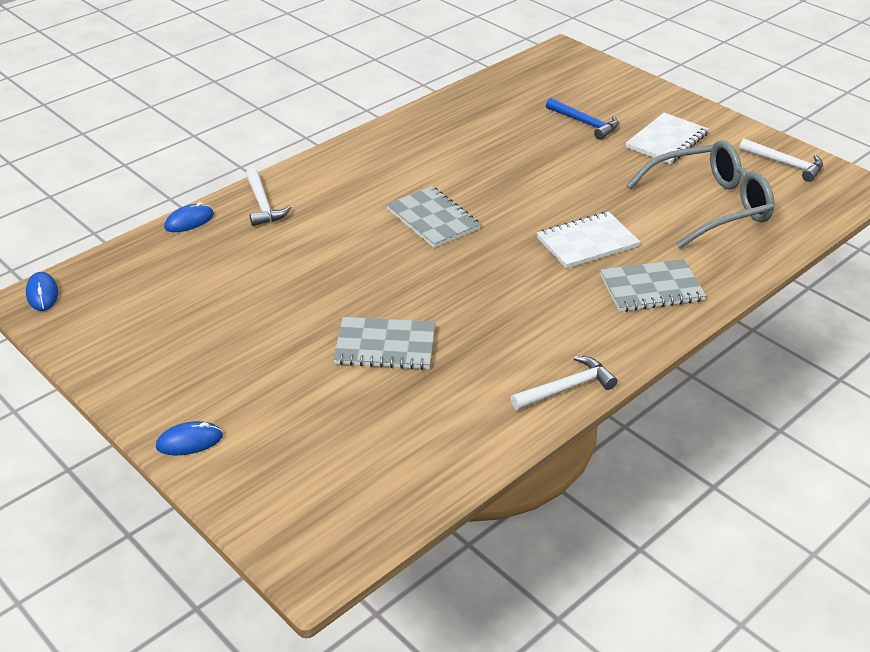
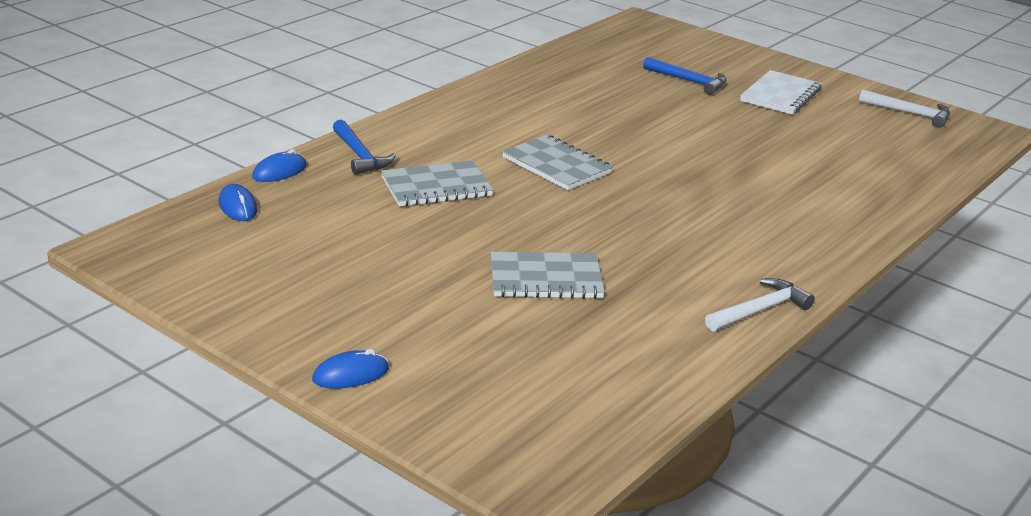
camera: 10 degrees left, 10 degrees down
blue mouse [26,272,58,311] -> blue mouse moved to [219,184,257,221]
white hammer [246,168,292,226] -> blue hammer [333,120,396,175]
white notebook [537,212,640,269] -> none
grey notebook [600,259,706,312] -> grey notebook moved to [381,160,493,207]
grey glasses [627,140,775,248] -> none

